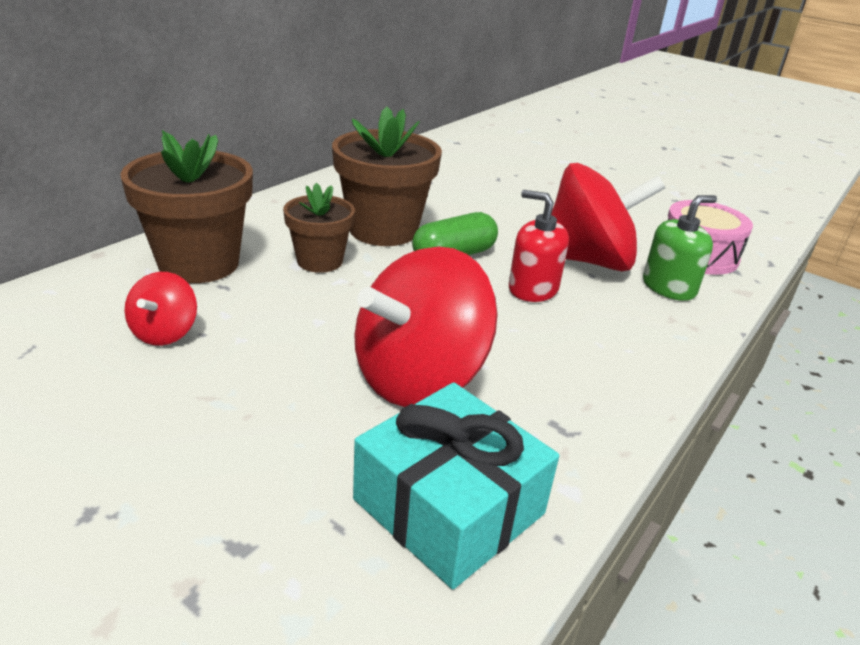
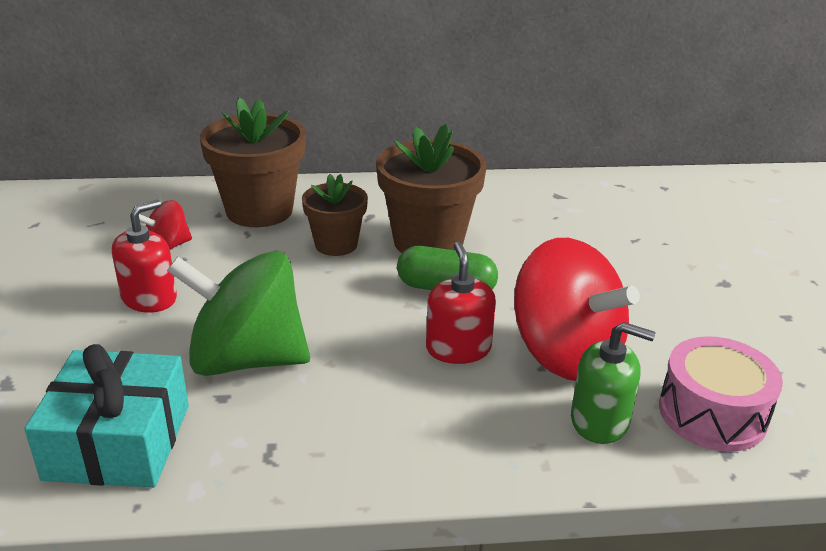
camera: 50 degrees right, 0 degrees up
red spinning top [354,246,498,407] -> green spinning top [167,250,310,376]
none -> red soap dispenser [112,200,177,313]

